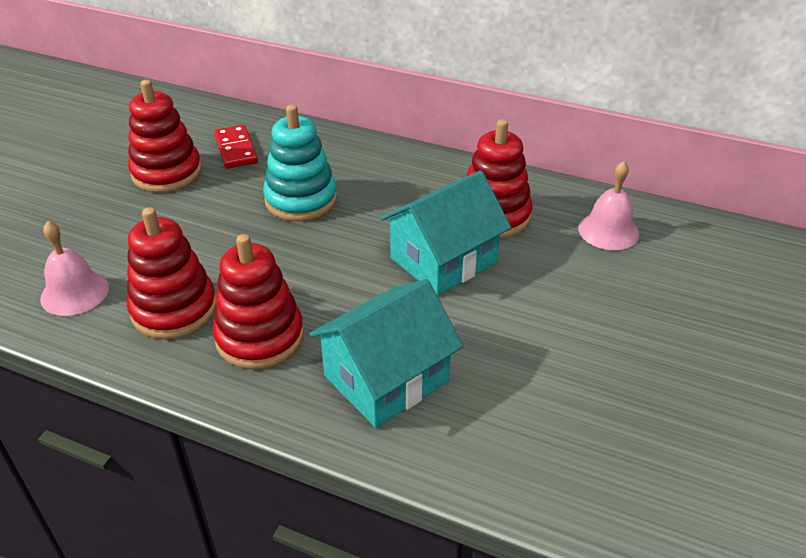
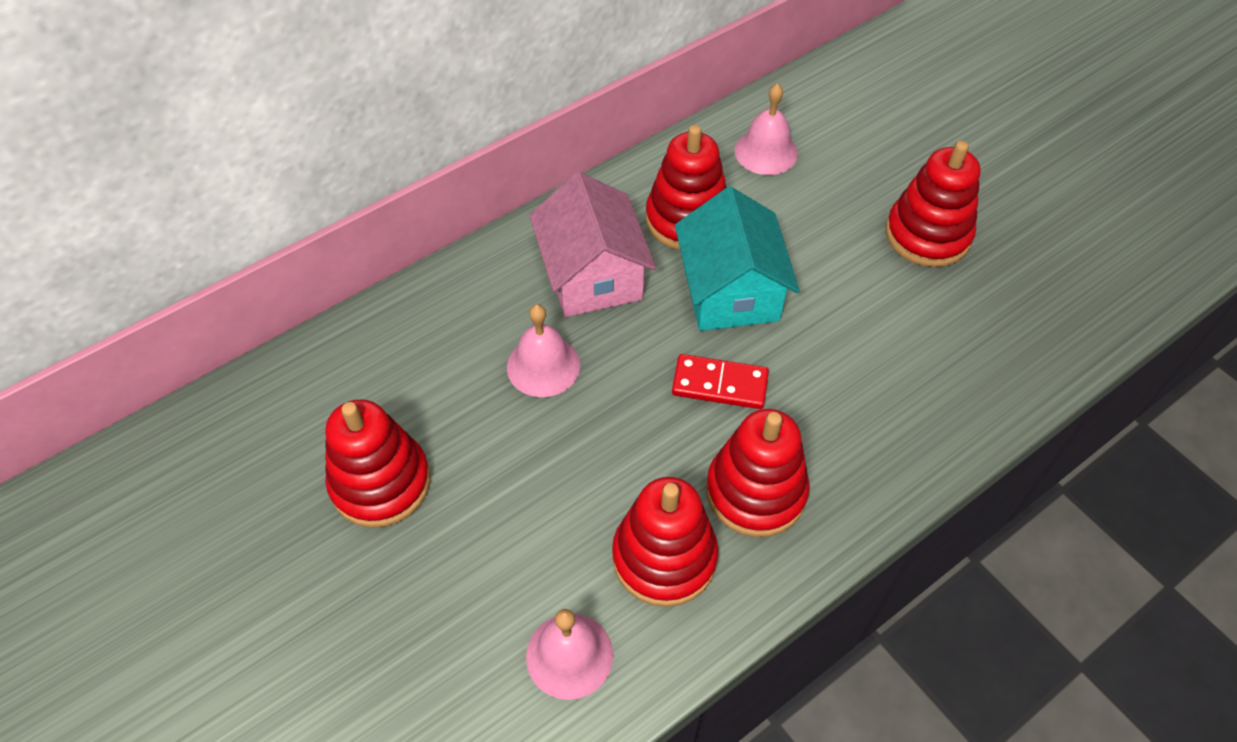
camera: 60 degrees left, 15 degrees up
red domino [214,125,258,169] -> red domino moved to [672,354,769,409]
turquoise stacking toy [263,104,337,221] -> pink bell [507,304,580,397]
turquoise house [309,279,463,428] -> none
none -> pink house [529,172,656,317]
none -> red stacking toy [886,141,981,267]

